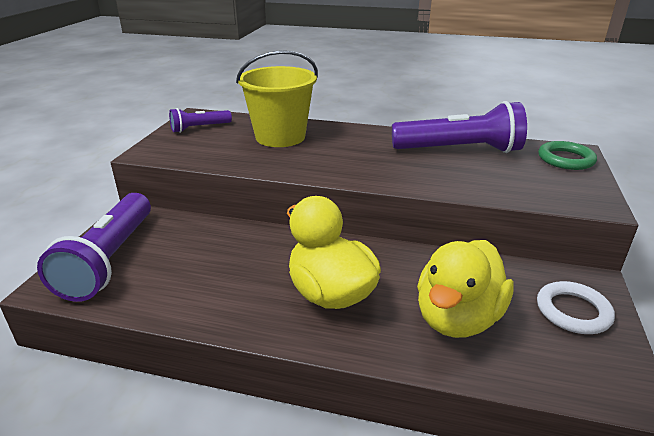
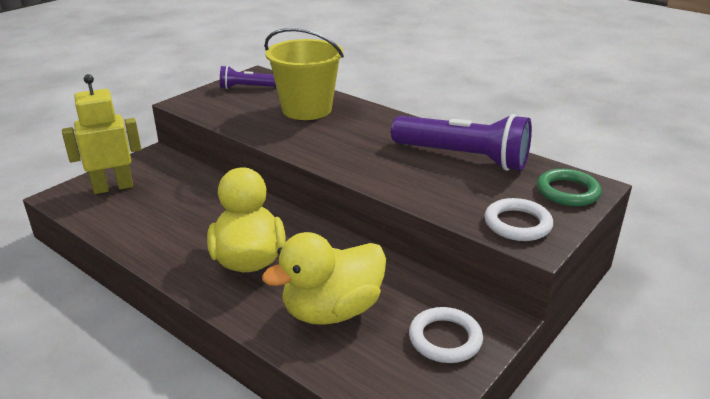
camera: 25 degrees right, 0 degrees up
purple flashlight [37,193,151,302] -> yellow robot [62,74,141,194]
none -> white ring [484,198,553,241]

